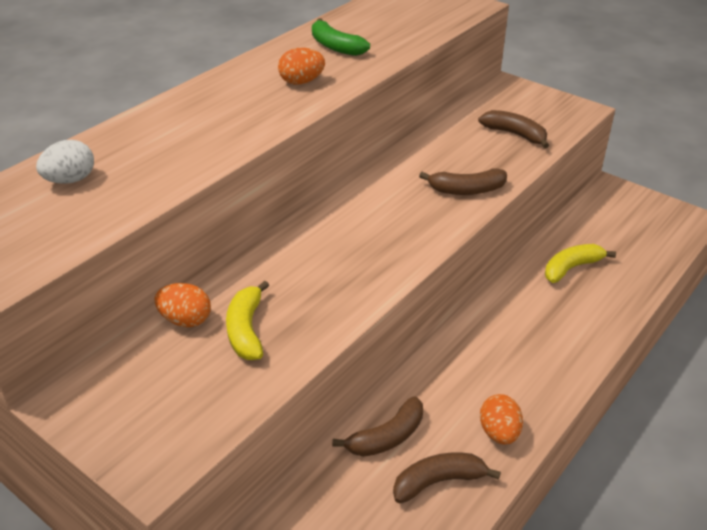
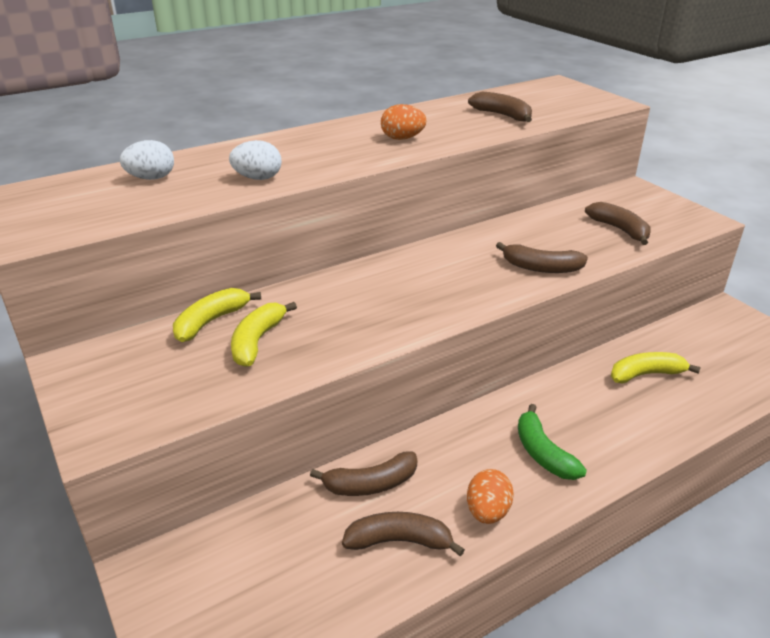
camera: 20 degrees right, 5 degrees down
orange egg [155,283,211,327] -> yellow banana [173,288,261,342]
green banana [312,18,370,56] -> green banana moved to [518,404,587,480]
none -> white egg [229,140,282,180]
none -> brown banana [468,92,532,122]

